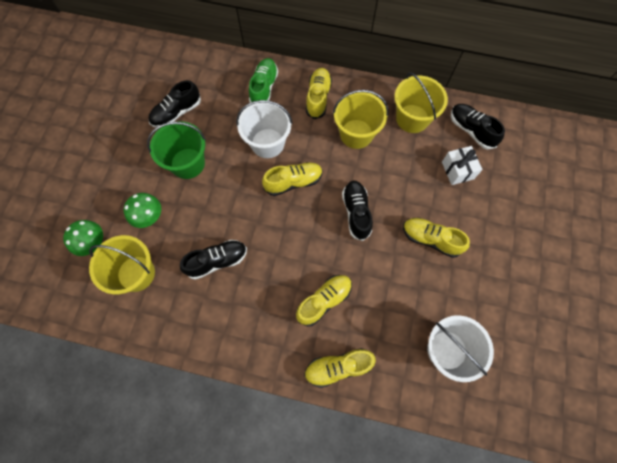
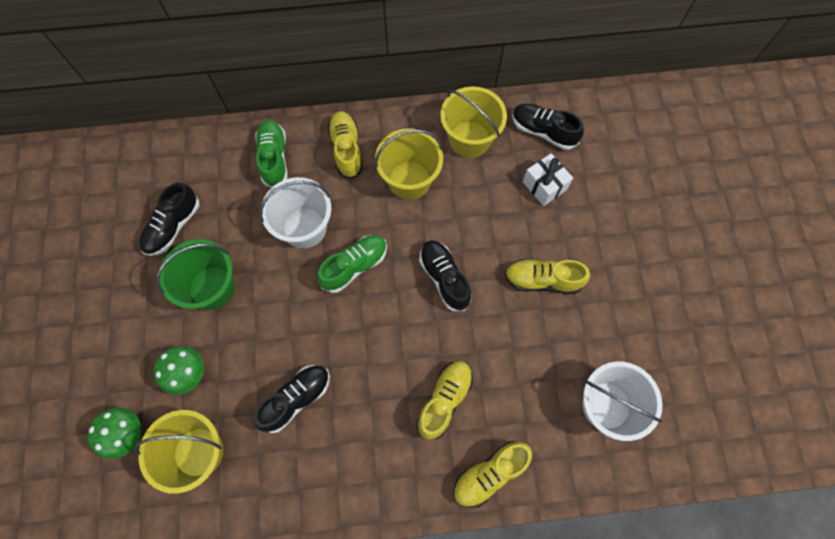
camera: 20 degrees left, 0 degrees up
yellow shoe [262,162,323,196] -> green shoe [317,235,387,293]

